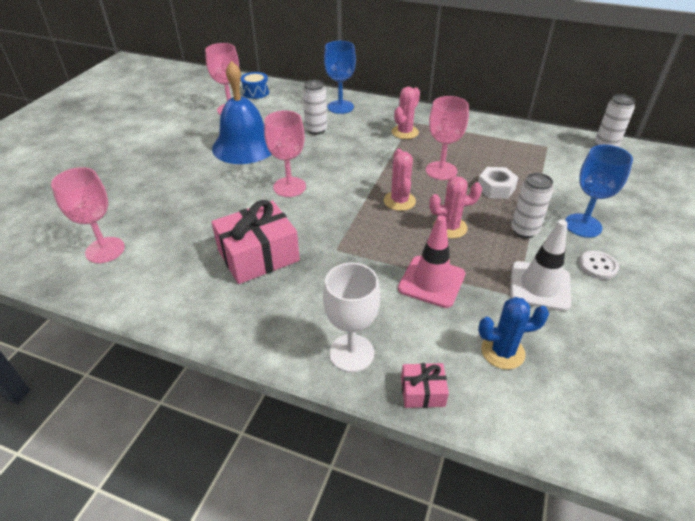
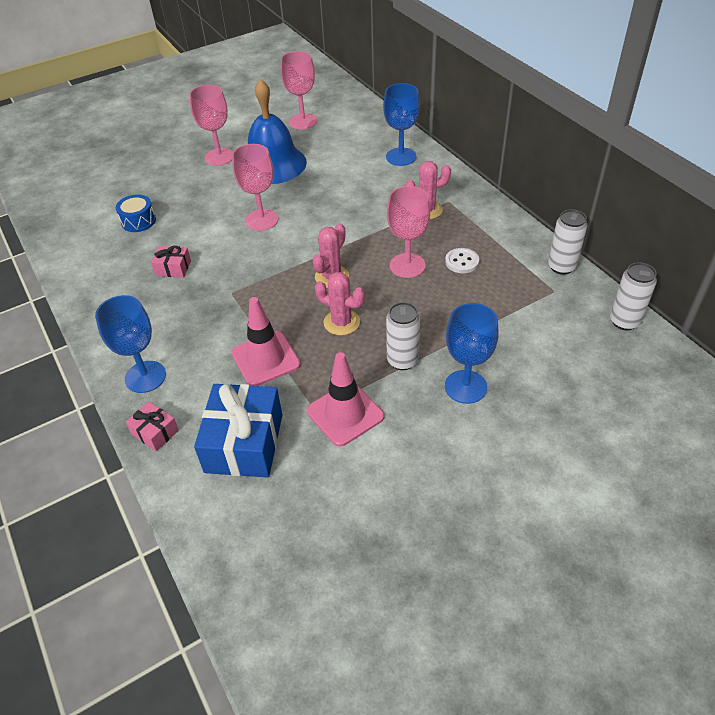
camera: 40 degrees right, 5 degrees up
pink goblet [51,167,125,263] -> pink goblet moved to [190,85,233,166]
pink gift [211,200,300,284] -> pink gift [151,246,191,278], size x0.49
blue drum [241,72,269,99] -> blue drum moved to [116,194,156,232]
white can [303,80,327,135] -> white can moved to [548,209,587,275]
white goblet [323,263,380,372] -> blue goblet [95,295,166,393]
white nut [478,167,519,199] -> none
blue cactus [478,297,549,369] -> blue gift [194,384,282,478]
white traffic cone [510,220,571,311] -> pink traffic cone [307,352,384,447]
white button [579,251,619,279] -> white button moved to [445,248,479,273]

